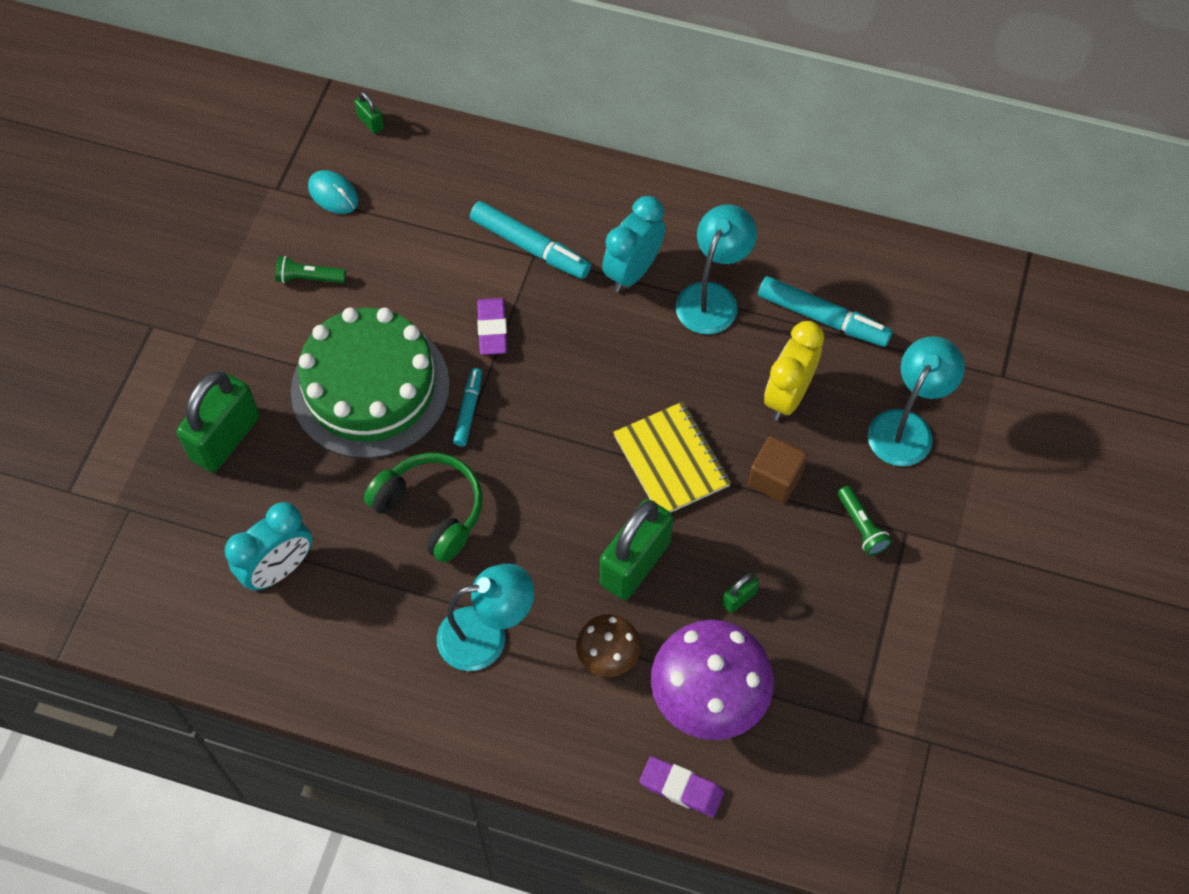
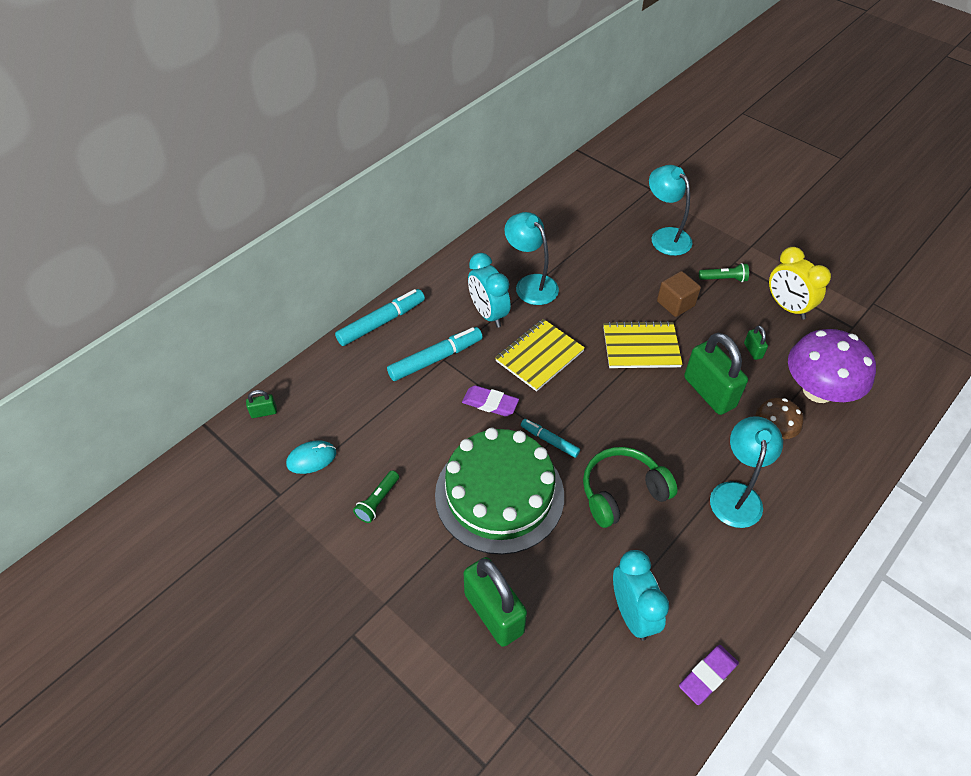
camera: 65 degrees left, 10 degrees down
purple eraser [639,756,724,817] -> purple eraser moved to [679,645,739,705]
turquoise marker [758,276,893,347] -> turquoise marker moved to [335,289,425,346]
yellow clock [764,321,824,420] -> yellow clock moved to [769,247,831,319]
none -> yellow notebook [495,319,585,391]

